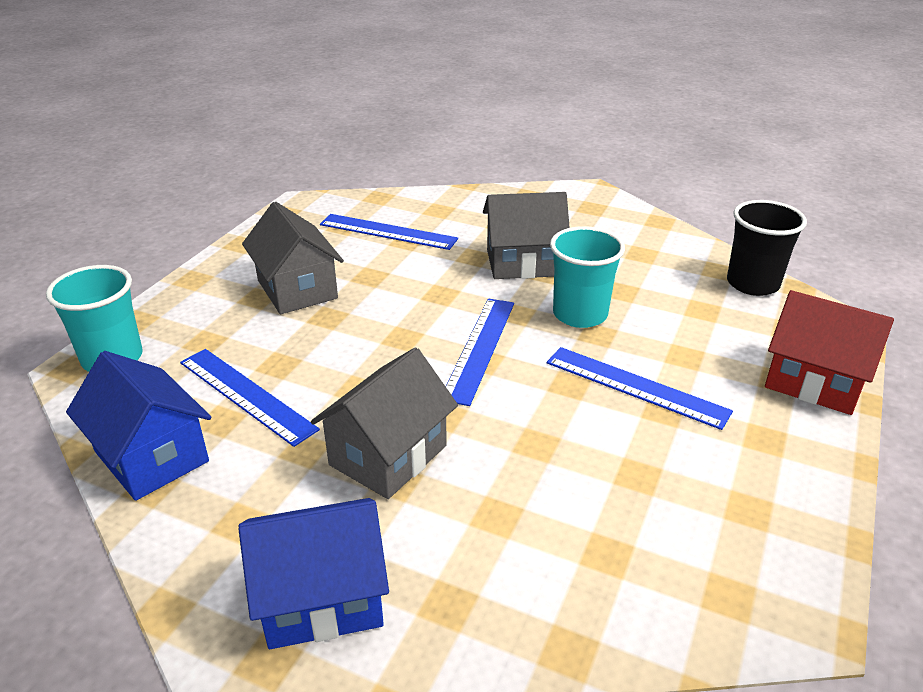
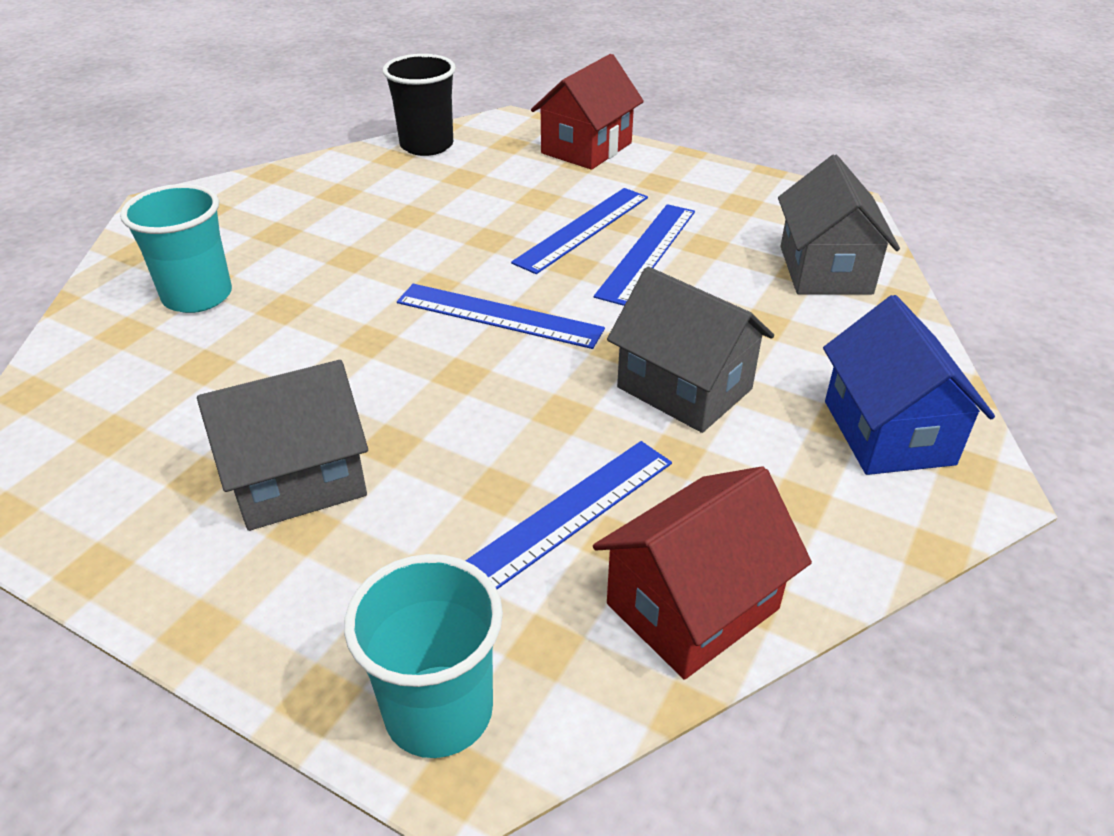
camera: 85 degrees left, 5 degrees up
blue house [66,351,211,501] -> red house [593,466,812,680]
blue ruler [320,214,458,250] -> blue ruler moved to [594,204,695,306]
grey house [483,192,570,279] -> grey house moved to [778,155,900,294]
turquoise cup [550,226,625,328] -> turquoise cup moved to [120,184,232,313]

